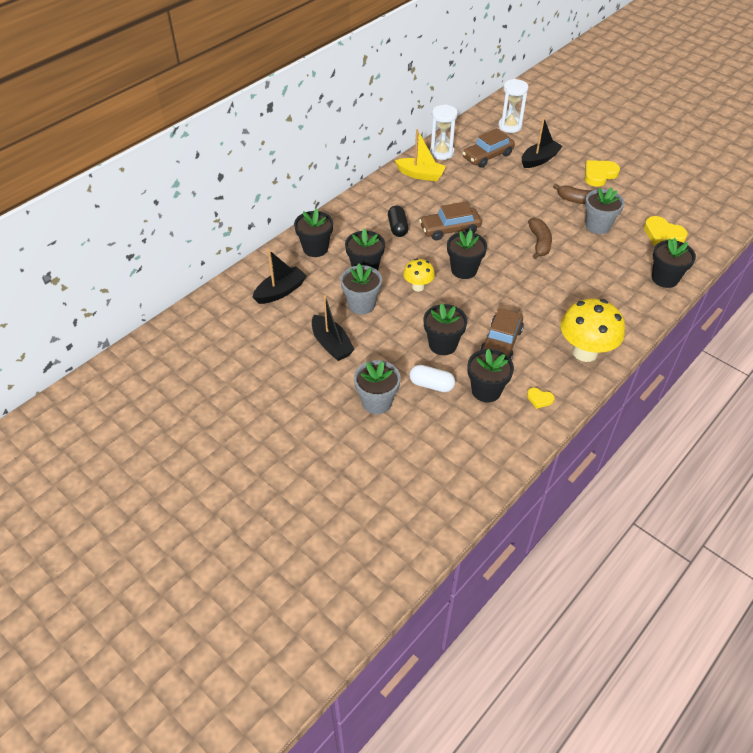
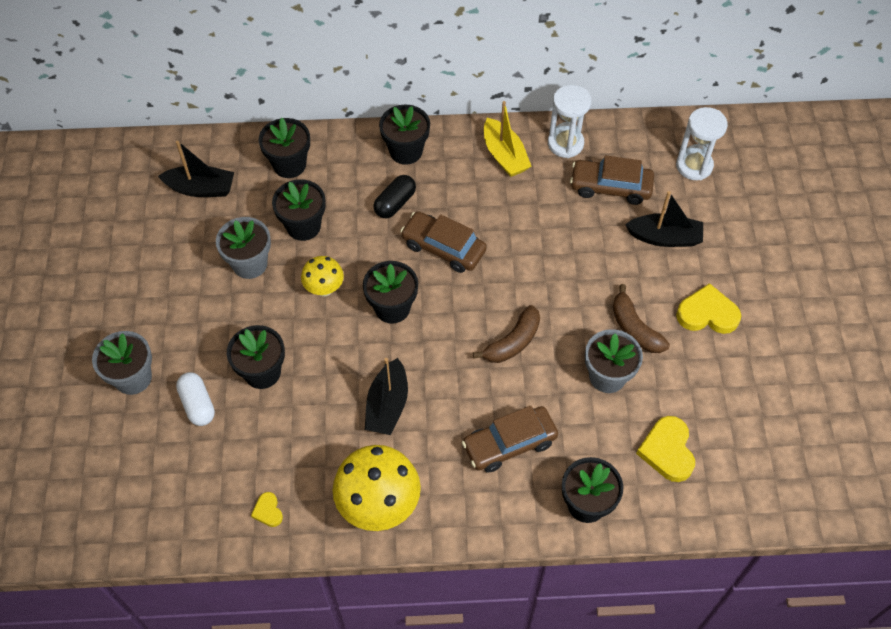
camera: 45 degrees right, 10 degrees up
black boat [312,295,355,361] -> black boat moved to [365,358,408,435]
black flower pot [467,349,514,402] -> black flower pot moved to [379,105,430,165]
brown car [480,308,524,360] -> brown car moved to [462,406,558,473]

